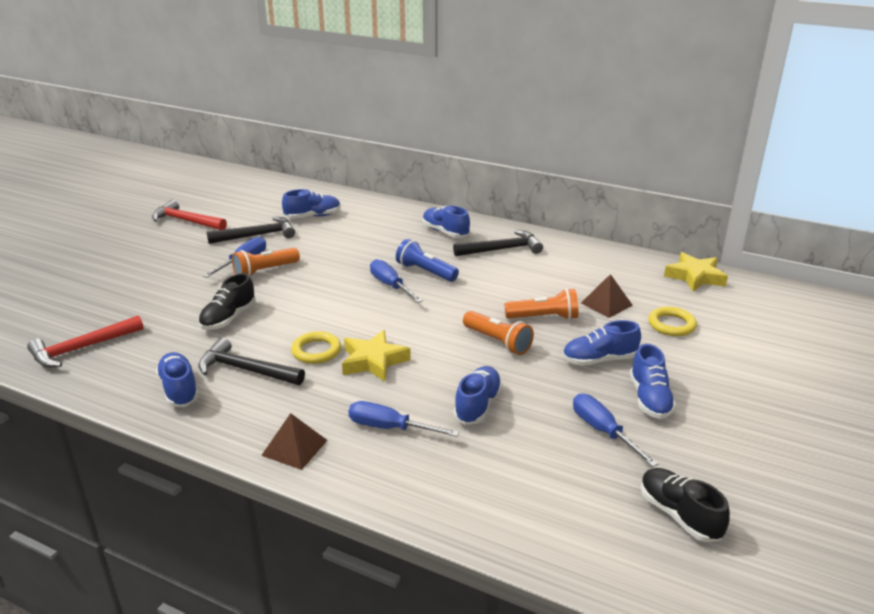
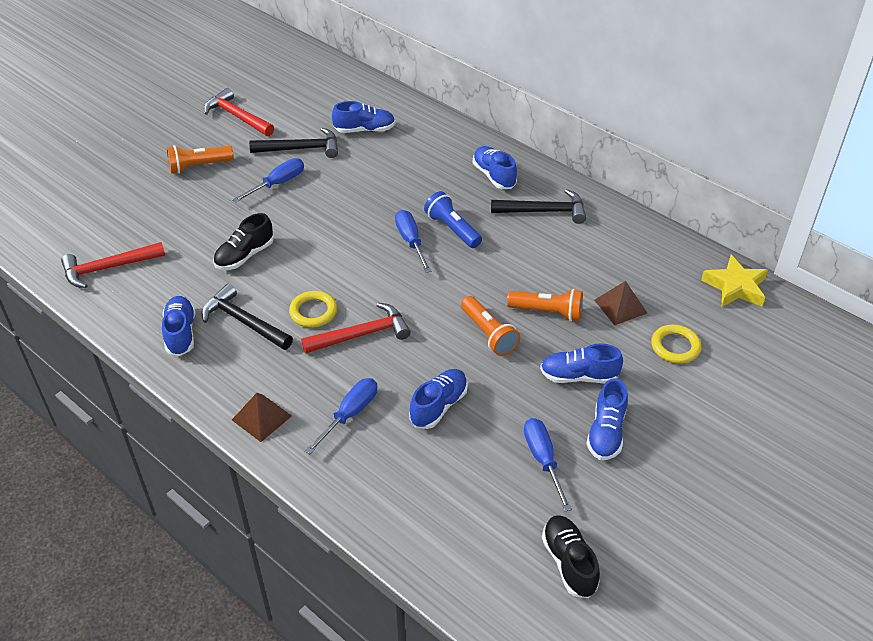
camera: 15 degrees right, 15 degrees up
orange flashlight [232,248,300,276] -> orange flashlight moved to [167,145,234,174]
yellow star [342,330,411,382] -> red hammer [301,303,411,353]
blue screwdriver [348,401,459,437] -> blue screwdriver turned 90 degrees clockwise [305,378,377,454]

